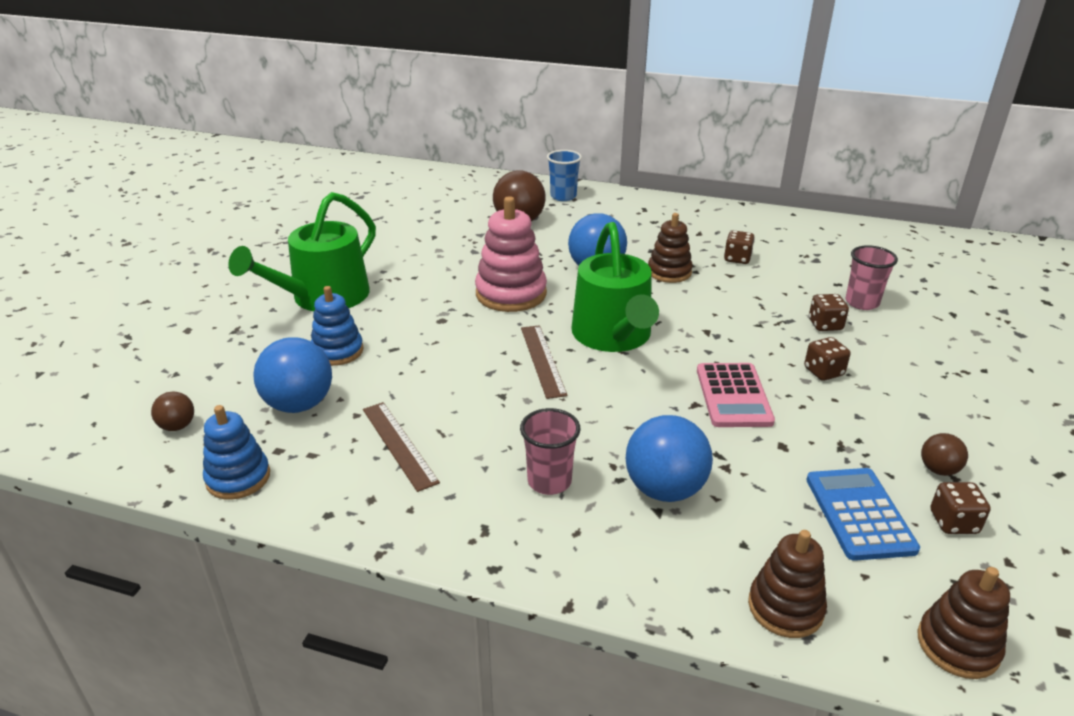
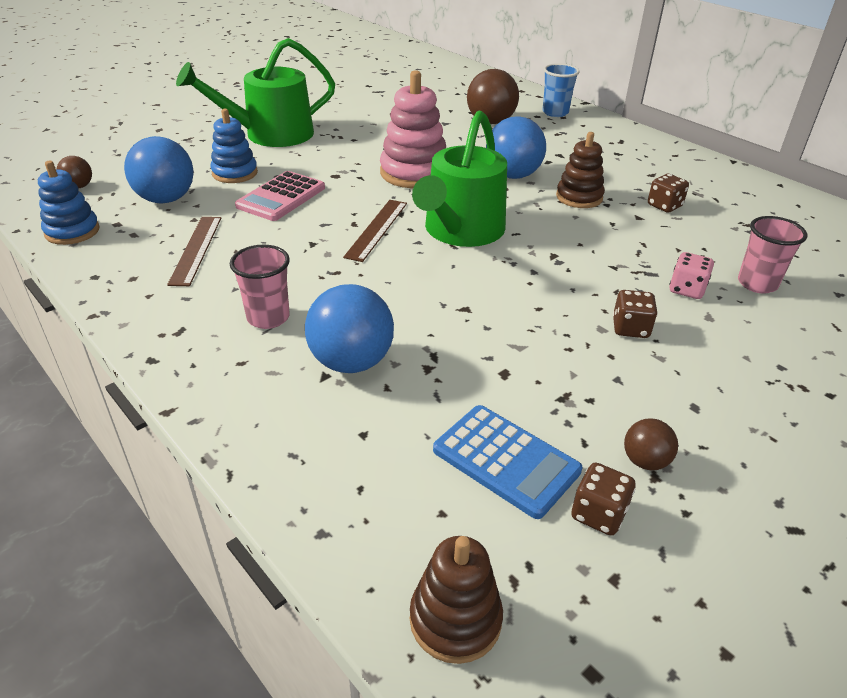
camera: 30 degrees right, 5 degrees up
pink calculator [697,363,775,427] -> pink calculator moved to [235,171,325,221]
brown stacking toy [748,530,827,638] -> none
blue calculator [806,468,920,561] -> blue calculator turned 105 degrees clockwise [433,405,582,519]
brown dice [809,294,849,331] -> pink dice [669,252,714,299]

